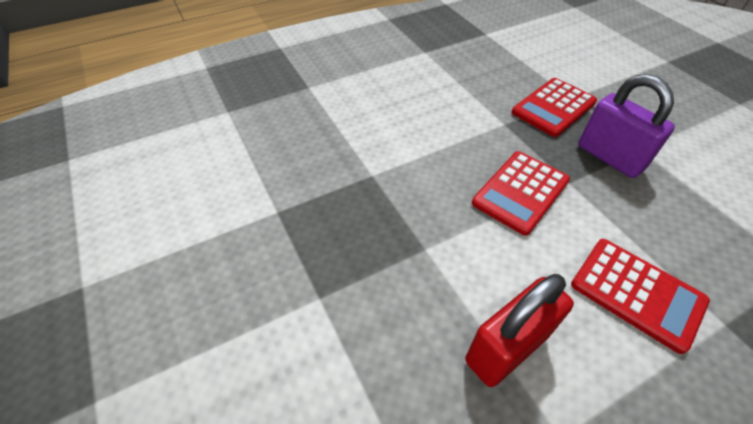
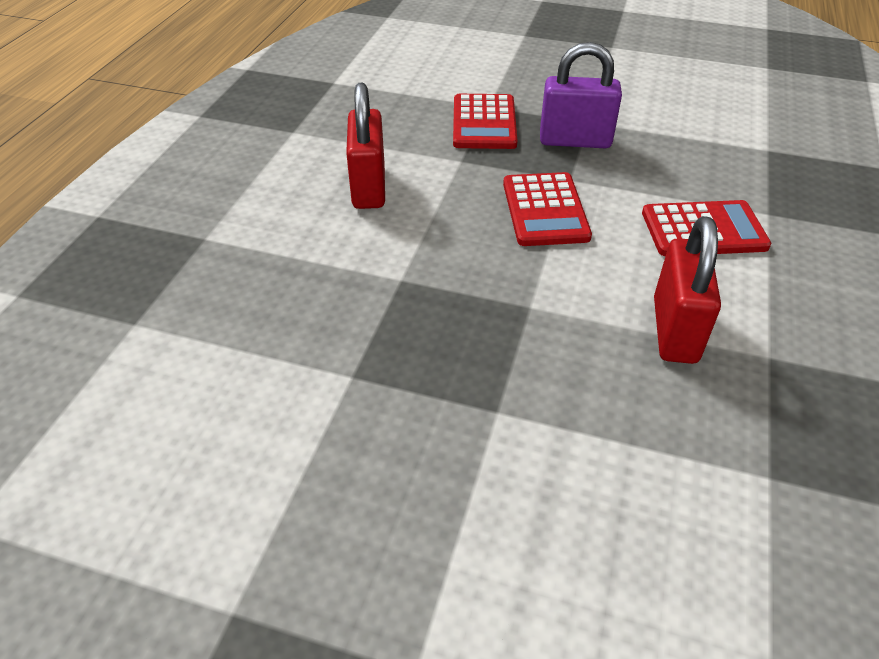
camera: 45 degrees left, 5 degrees down
none -> red padlock [346,83,385,209]

